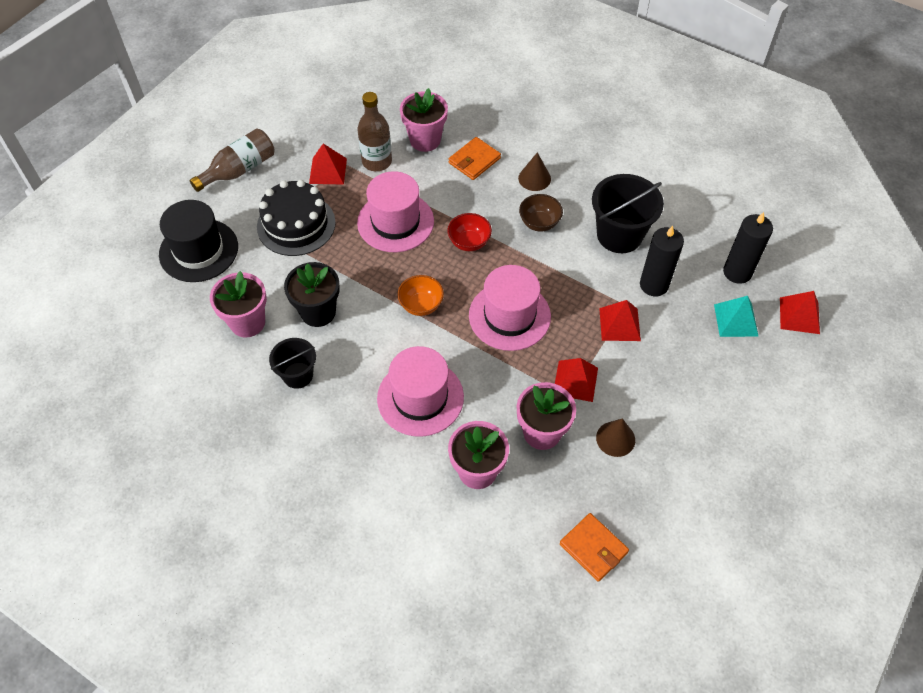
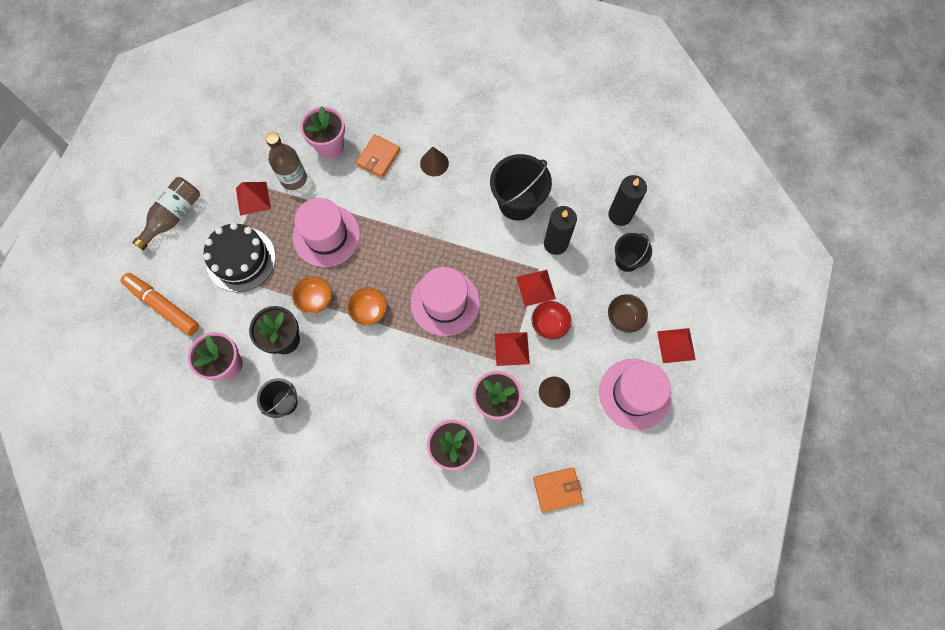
camera: 15 degrees left, 15 degrees up
black hat [159,200,238,282] -> orange marker [121,273,199,336]
pink hat [377,346,464,437] -> pink hat moved to [599,359,672,430]
red bowl [447,213,492,251] -> red bowl moved to [531,301,571,340]
brown bowl [519,194,563,232] -> brown bowl moved to [608,294,648,333]
orange wallet [560,513,629,582] -> orange wallet turned 45 degrees counterclockwise [533,467,583,513]
turquoise pyramid [714,296,759,337] -> black bucket [615,233,652,272]
red pyramid [780,291,820,334] -> red pyramid moved to [657,328,696,363]
none -> orange bowl [292,276,332,314]

